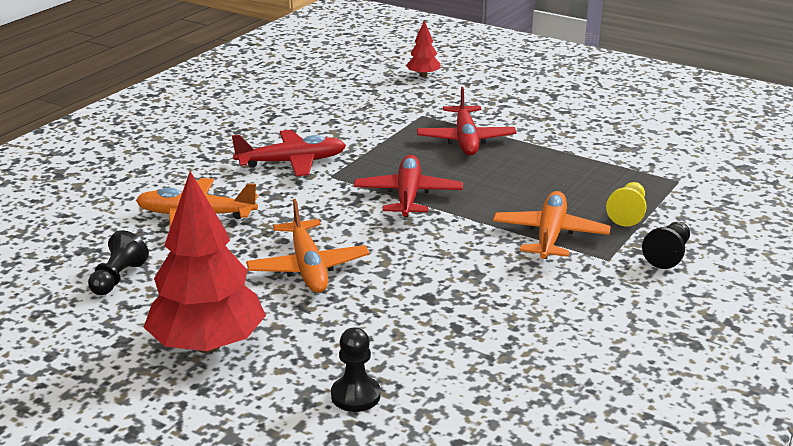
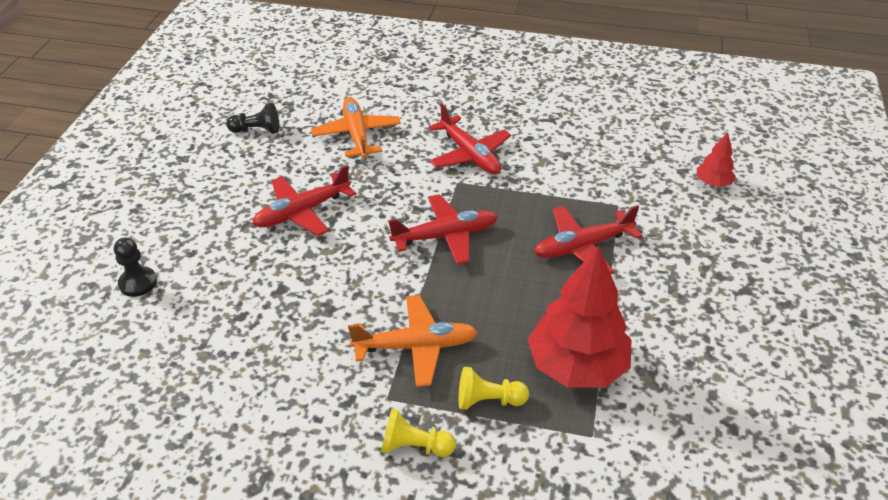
camera: 70 degrees right, 15 degrees up
red tree [144,171,266,353] -> red tree moved to [527,245,631,388]
orange plane [246,199,369,293] -> red plane [252,165,356,236]
black pawn [642,222,690,269] -> yellow pawn [381,408,456,457]

